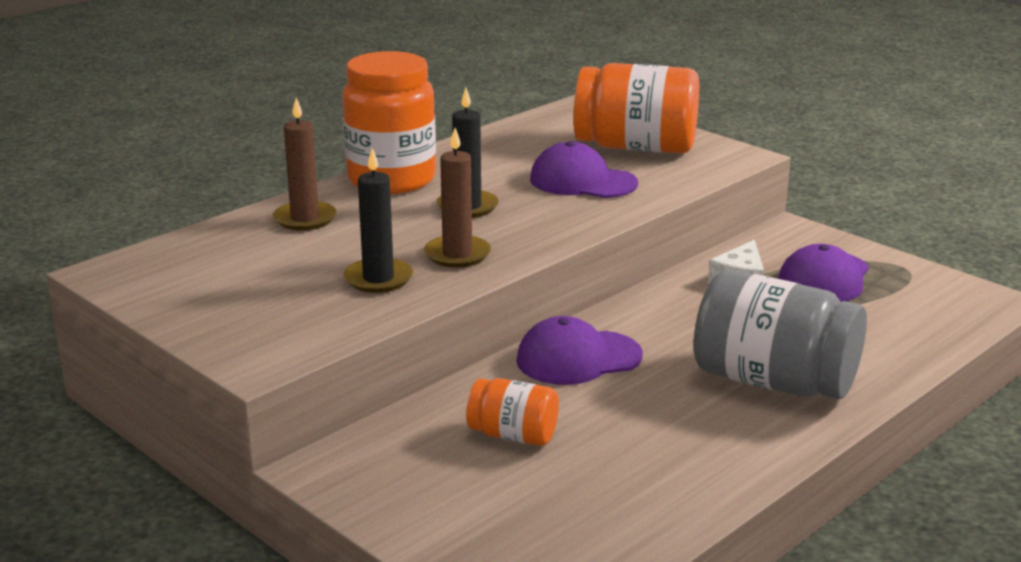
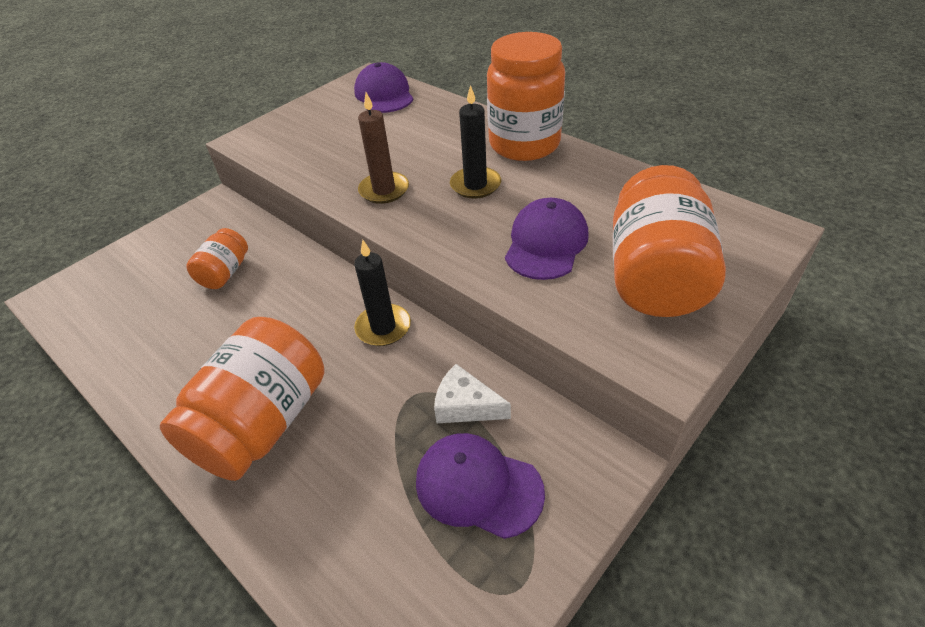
camera: 90 degrees right, 20 degrees up
brown candle [273,98,337,231] -> none
black candle [343,148,413,293] -> black candle moved to [354,240,411,346]
purple cap [516,316,643,385] -> purple cap moved to [354,62,413,113]
grey jar [693,270,867,399] -> orange jar [160,317,325,481]

